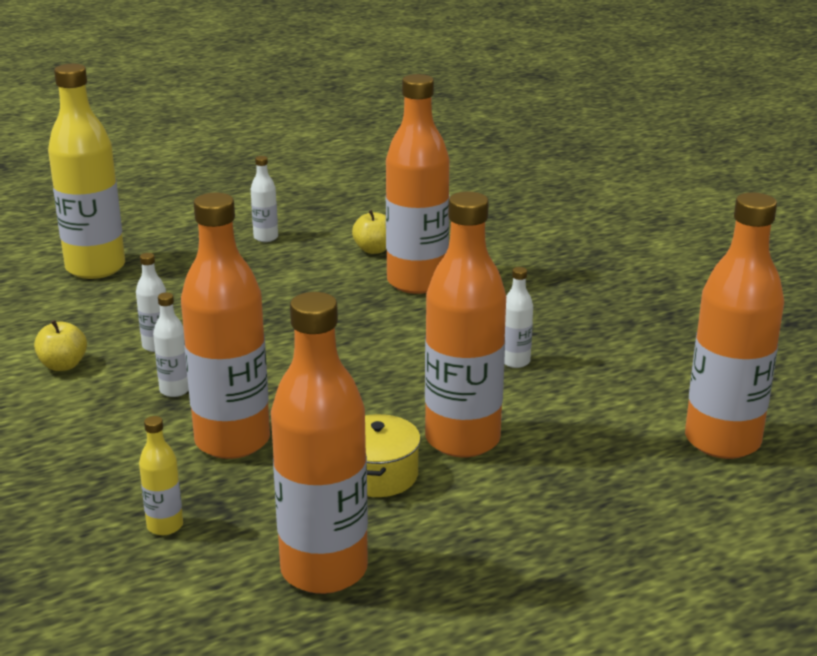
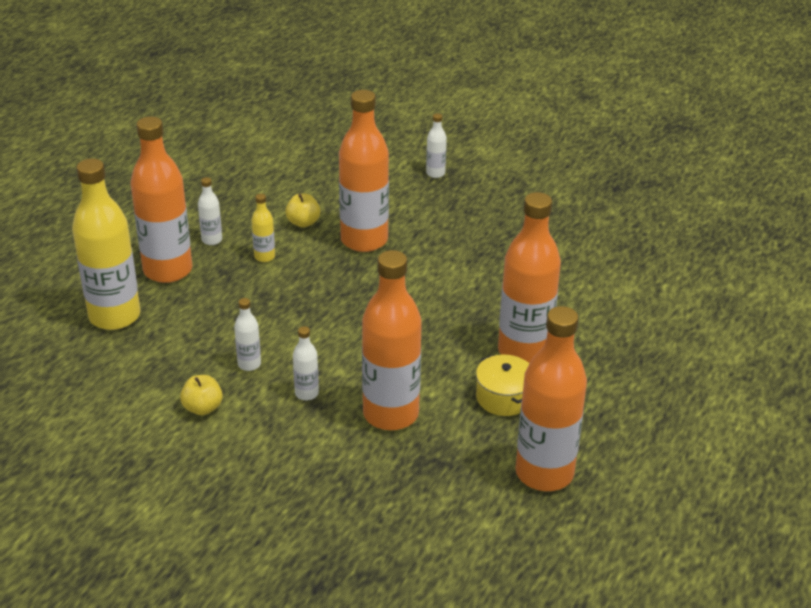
camera: 35 degrees left, 10 degrees up
yellow bottle [139,416,183,535] -> yellow bottle moved to [252,194,275,262]
white bottle [504,267,533,368] -> white bottle moved to [426,113,447,178]
orange bottle [685,193,784,459] -> orange bottle moved to [131,116,192,283]

